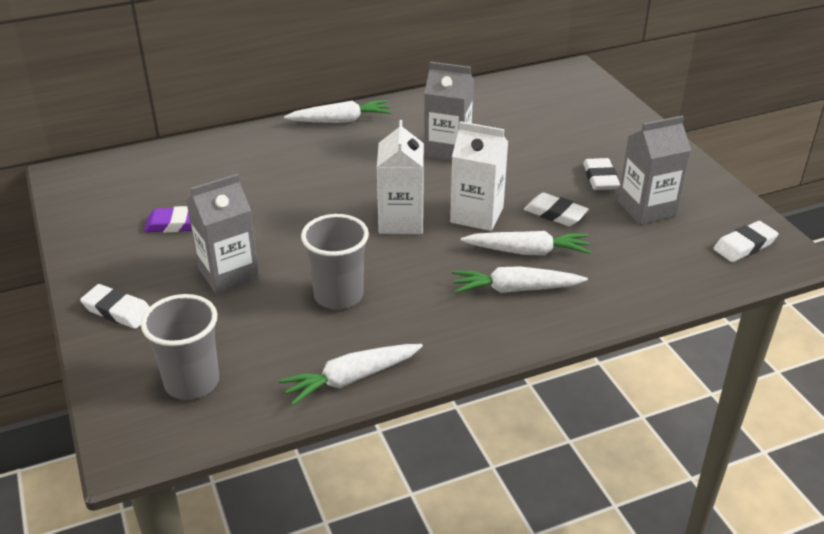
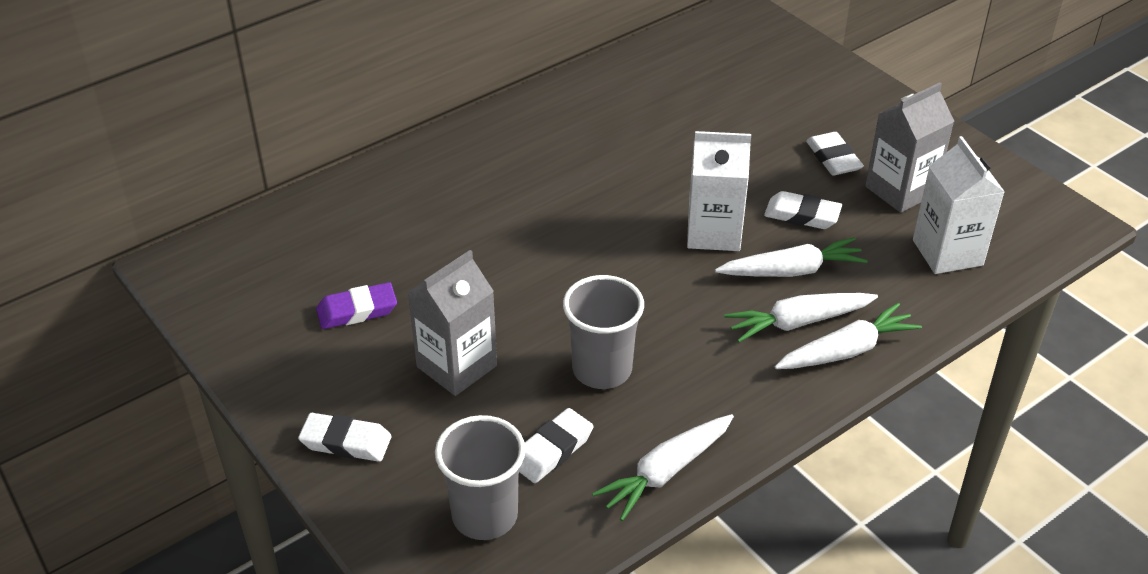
camera: 15 degrees left, 5 degrees up
white carrot [284,100,392,123] -> white carrot moved to [775,303,922,369]
white carton [377,120,424,234] -> white carton moved to [913,136,1005,274]
grey carton [424,62,474,161] -> none
white eraser [713,221,778,262] -> white eraser moved to [519,408,594,483]

